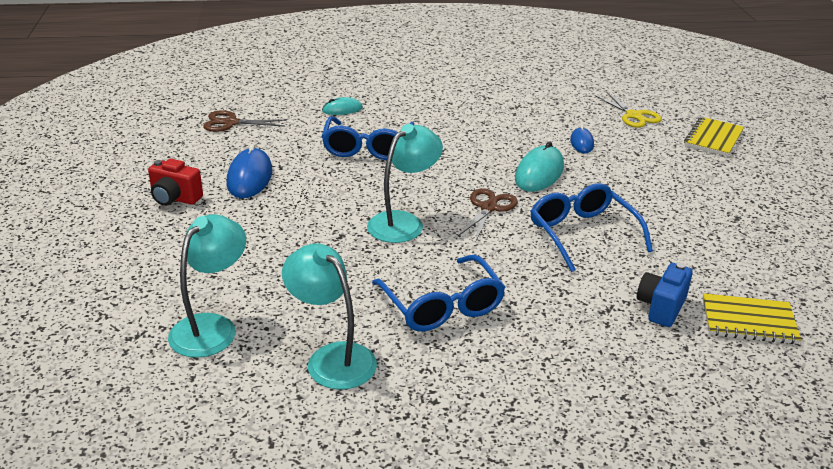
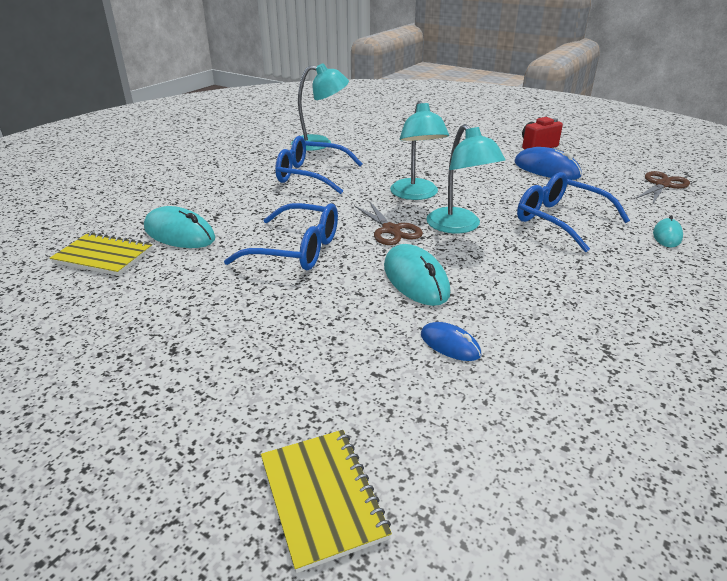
camera: 130 degrees right, 0 degrees up
turquoise lamp [168,214,246,358] -> turquoise lamp moved to [426,124,505,233]
yellow scissors [595,91,662,128] -> none
blue camera [637,263,693,327] -> turquoise mouse [144,206,216,248]
yellow notebook [702,293,801,344] -> yellow notebook turned 60 degrees clockwise [50,232,153,276]

